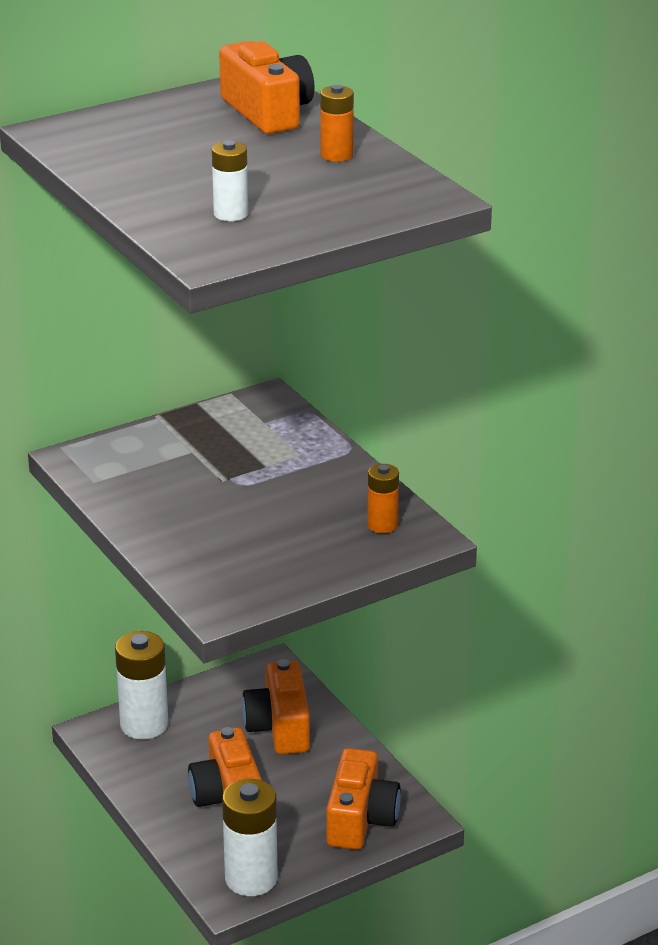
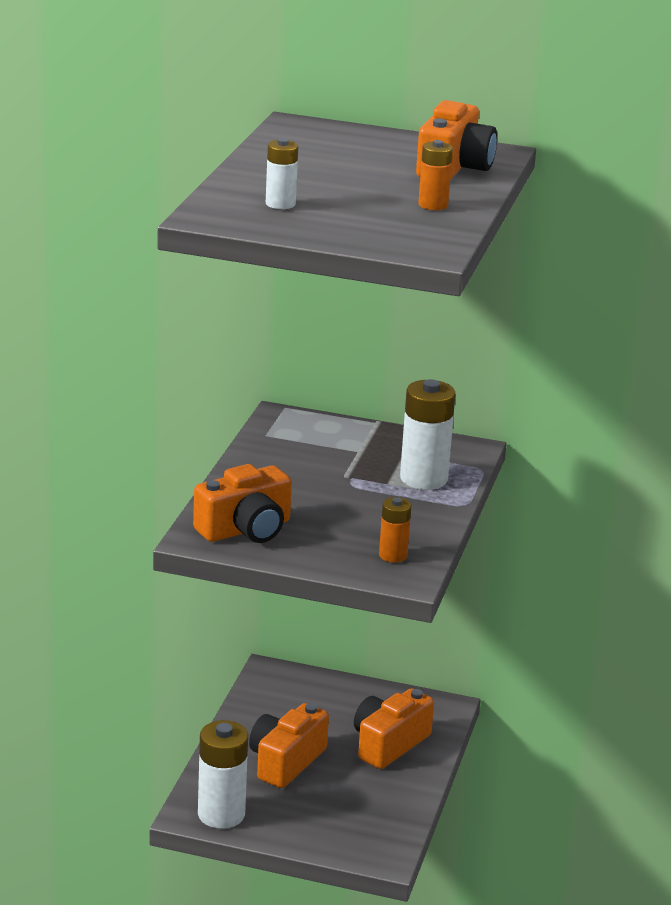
camera: 45 degrees right, 5 degrees down
white battery [115,631,168,740] -> white battery moved to [400,379,455,490]
orange camera [326,748,401,850] -> orange camera moved to [193,464,292,543]

